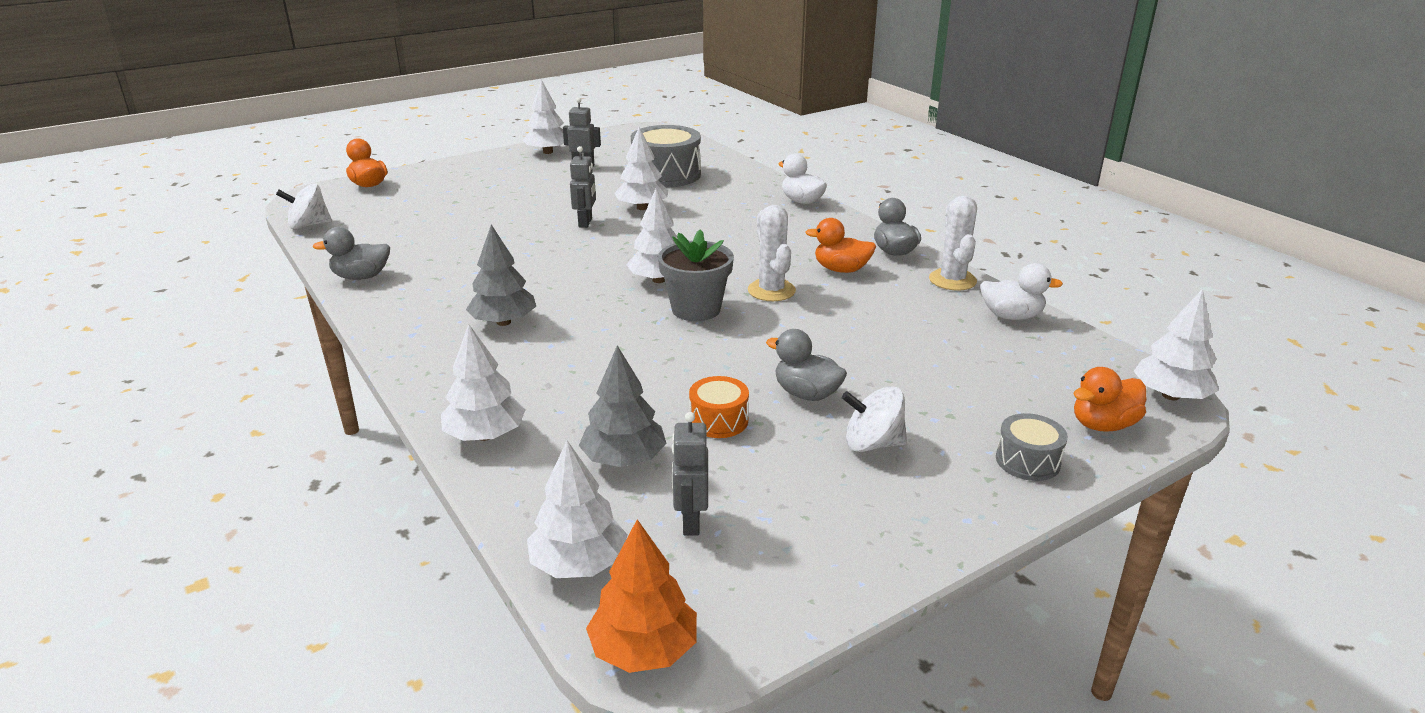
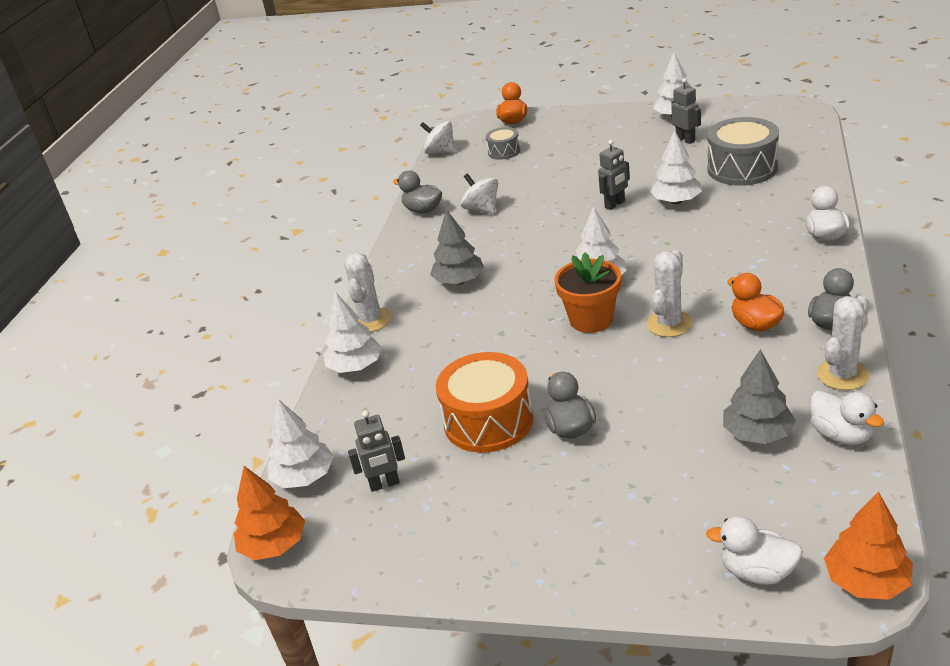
camera: 50 degrees right, 5 degrees up
grey tree [579,345,667,467] -> grey tree moved to [723,349,796,444]
grey flower pot [658,230,734,321] -> orange flower pot [554,253,621,333]
grey robot [672,412,708,536] -> grey robot turned 150 degrees counterclockwise [348,410,405,492]
orange drum [689,376,749,438] -> orange drum [436,352,533,453], size x1.90
white spinning top [842,386,907,452] -> white spinning top moved to [461,173,498,214]
grey drum [996,413,1068,481] -> grey drum moved to [486,127,520,160]
orange duck [1073,367,1146,432] -> white duck [706,516,803,585]
white tree [1134,289,1219,400] -> orange tree [824,491,913,600]
none -> white cactus [344,253,391,332]

